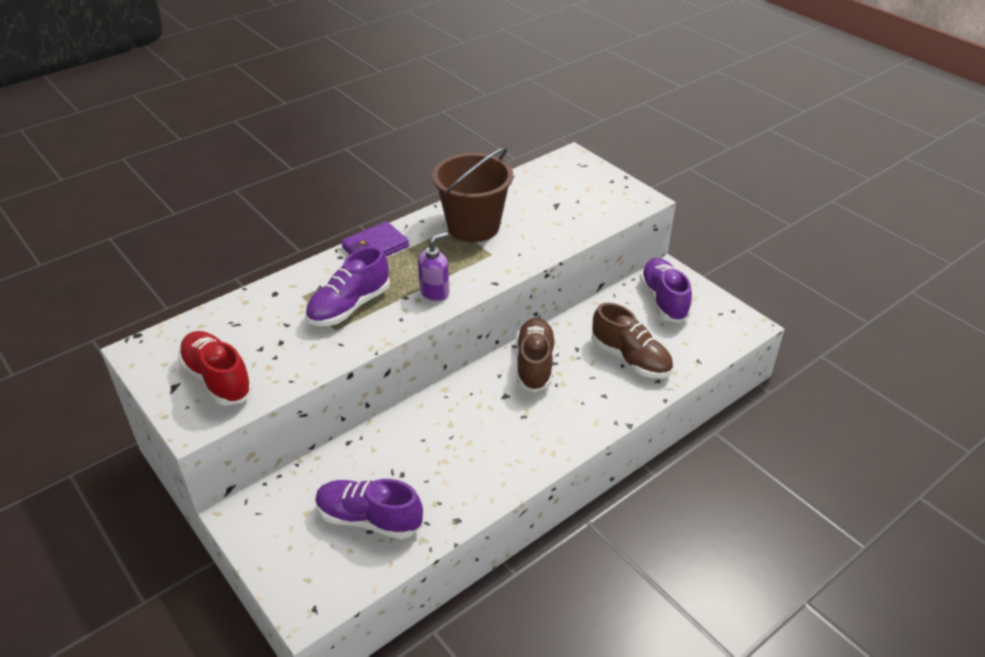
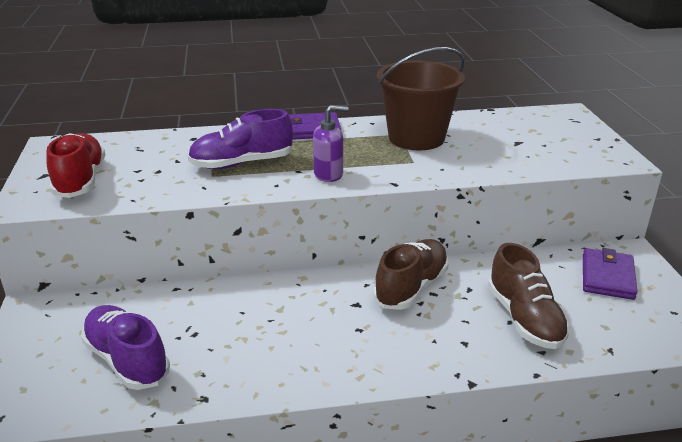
camera: 30 degrees right, 10 degrees down
purple shoe [640,258,692,323] -> purple wallet [583,248,638,300]

